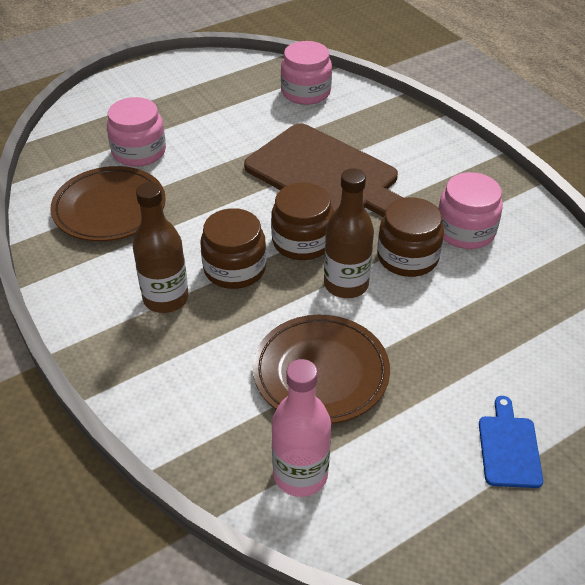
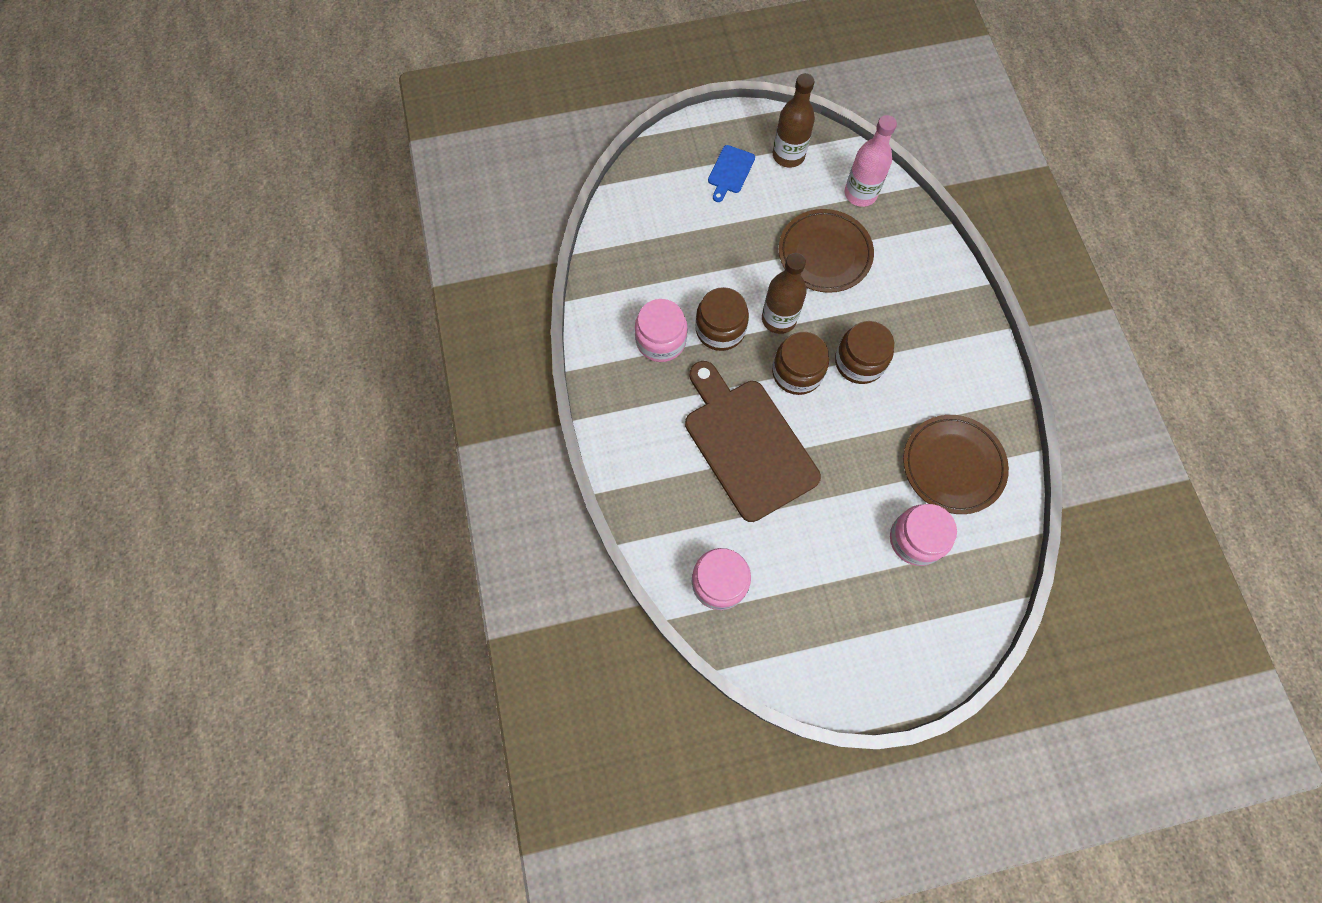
camera: 160 degrees left, 25 degrees up
brown bottle [133,182,189,313] -> brown bottle moved to [773,73,815,168]

